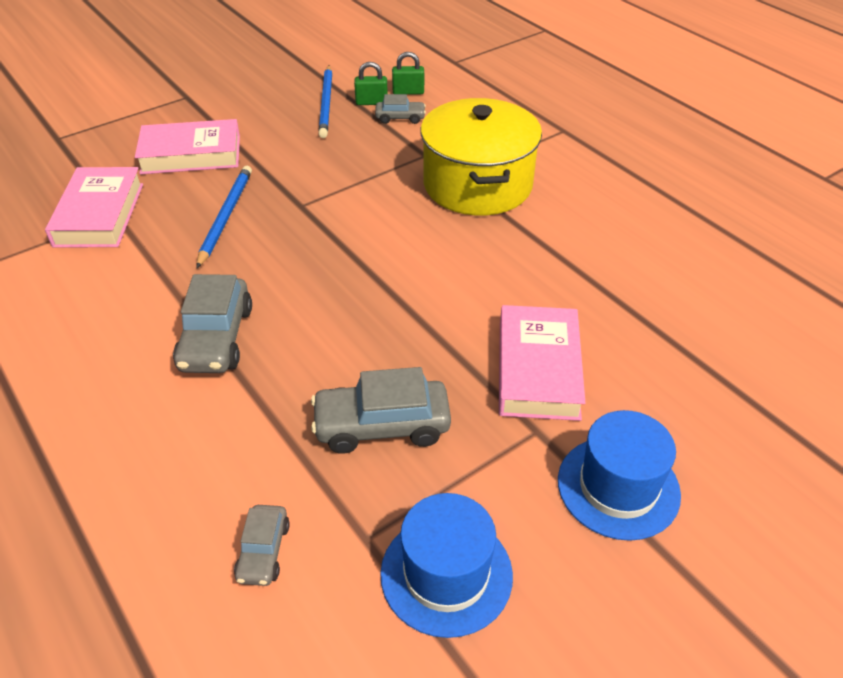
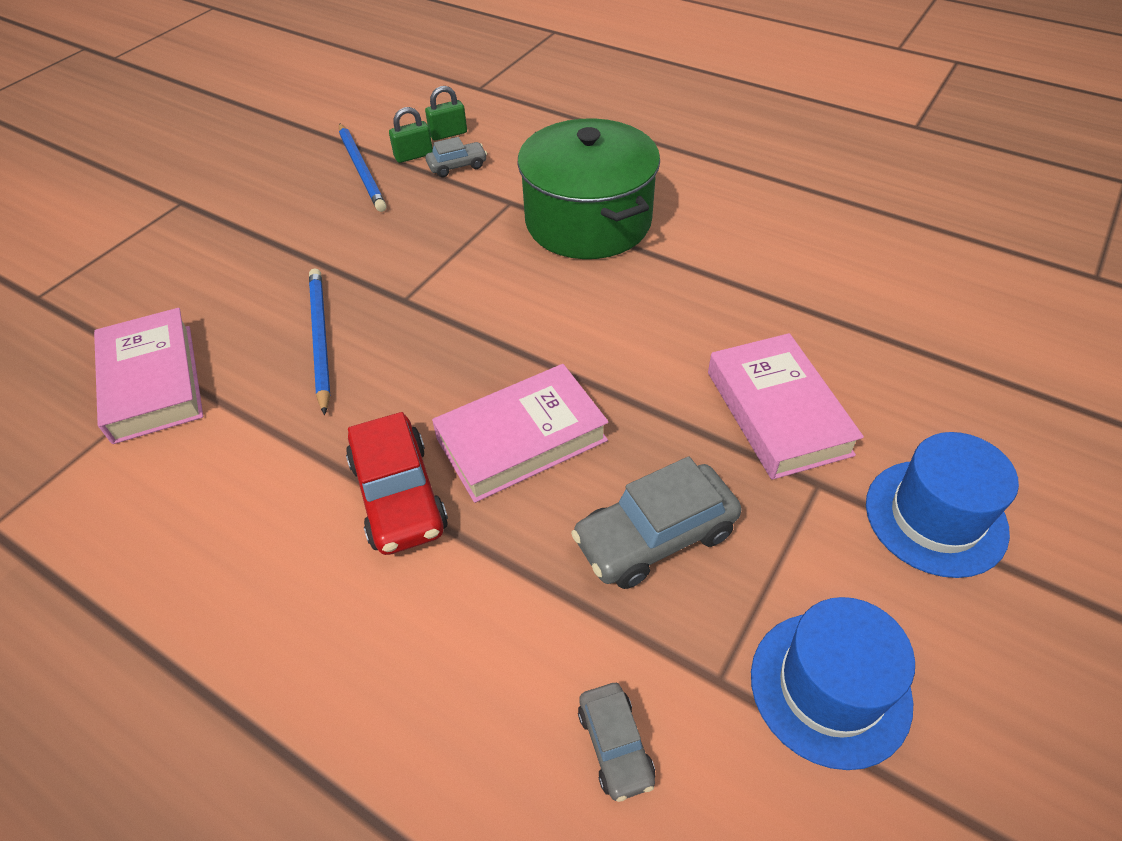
camera: 20 degrees left, 5 degrees up
pink book [135,119,240,174] -> pink book moved to [432,364,608,503]
grey car [173,274,252,373] -> red car [346,412,448,555]
yellow pot [420,98,542,216] -> green pot [517,118,660,259]

